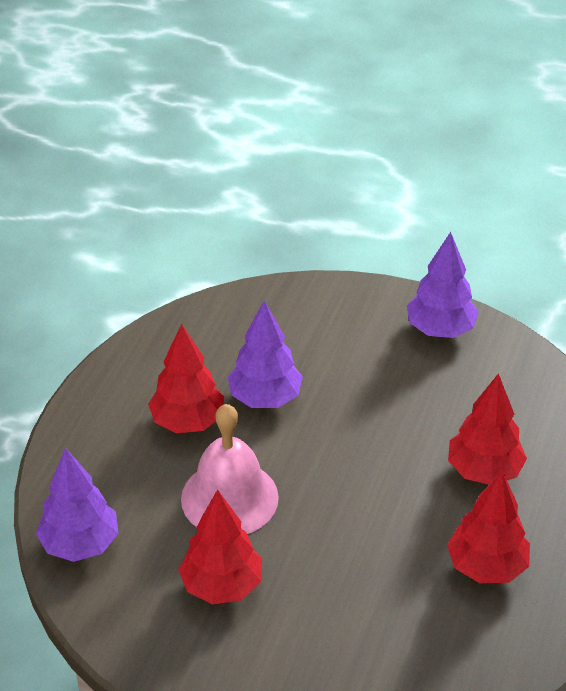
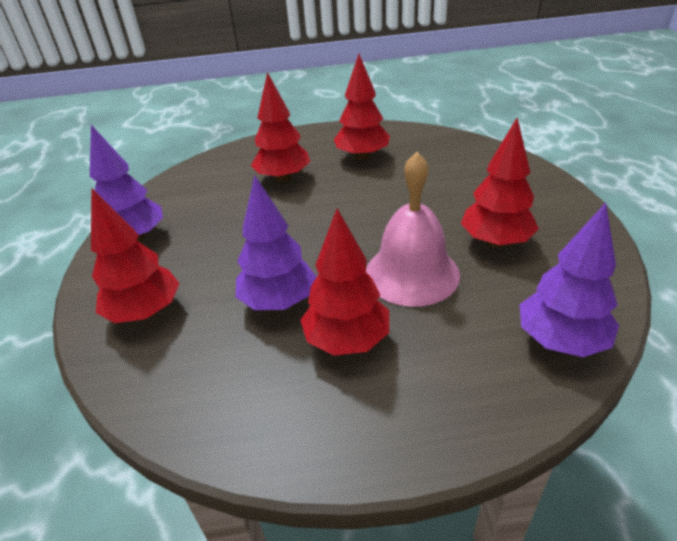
camera: 115 degrees left, 5 degrees down
none -> red tree [91,188,179,323]

